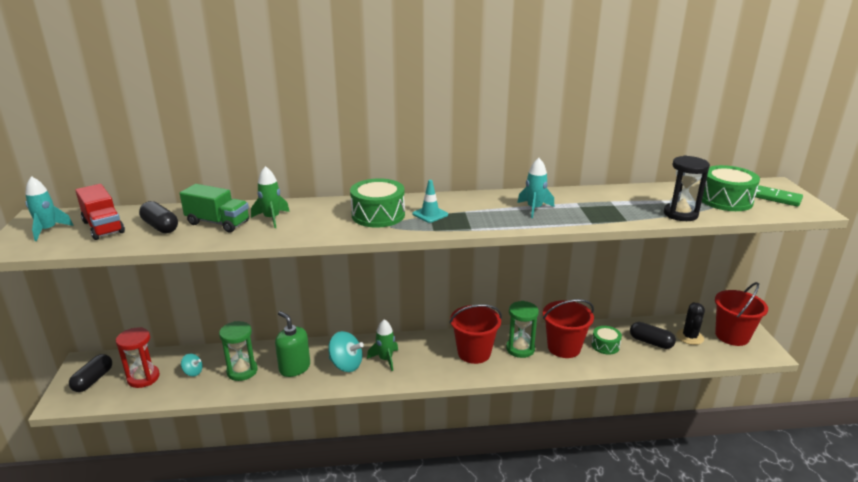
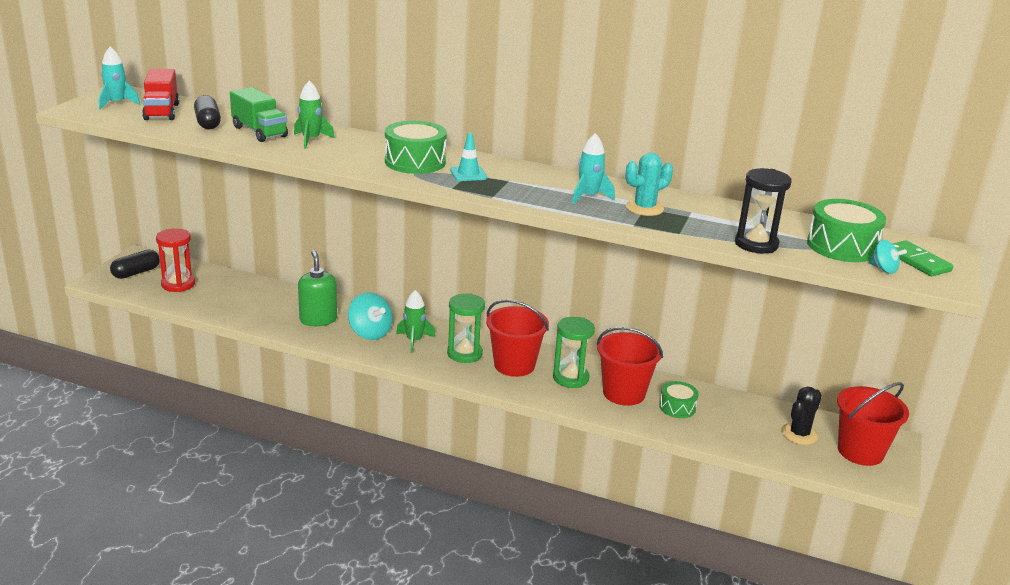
camera: 25 degrees right, 0 degrees up
turquoise spinning top [181,354,203,376] -> turquoise spinning top moved to [869,240,907,274]
green hourglass [219,321,258,381] -> green hourglass moved to [447,293,485,363]
black capsule [630,322,676,349] -> none
none -> turquoise cactus [625,153,673,216]

